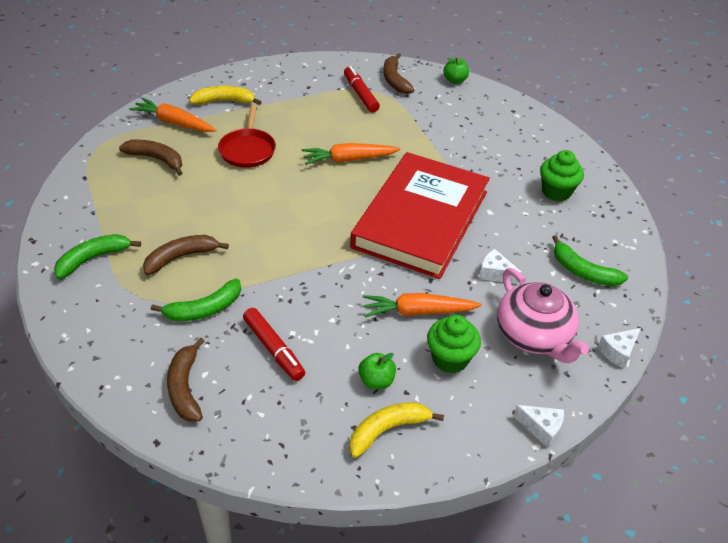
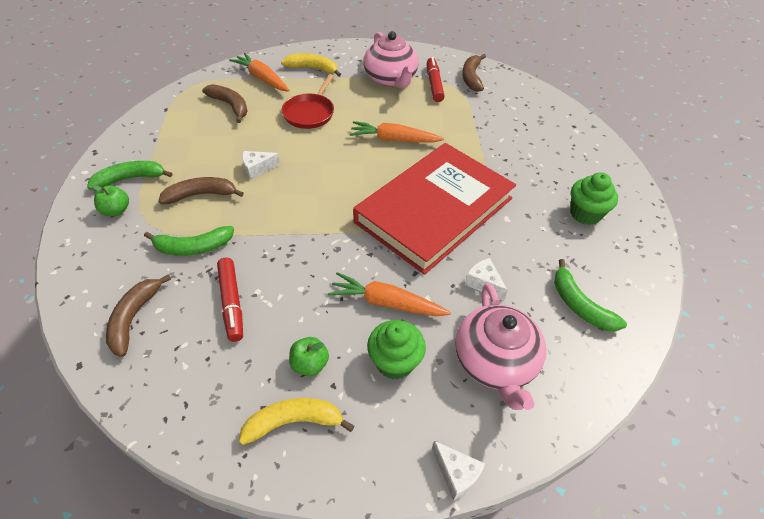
camera: 20 degrees right, 5 degrees up
green apple [443,58,469,84] -> green apple moved to [92,185,129,216]
white cheese [598,328,641,369] -> white cheese moved to [242,151,280,180]
none -> pink teapot [363,31,419,88]

